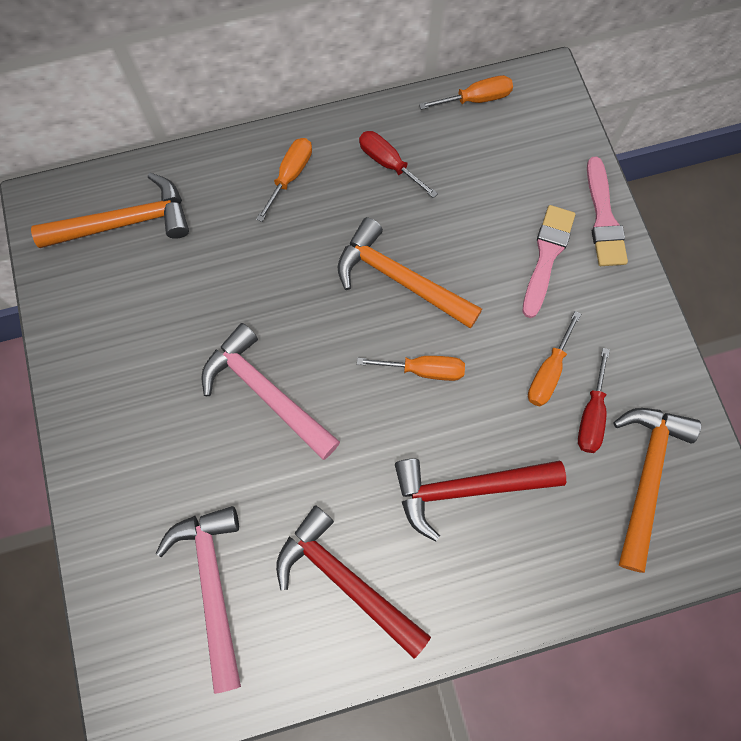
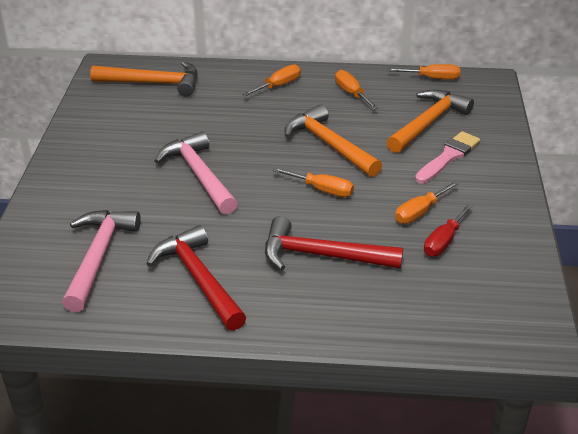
camera: 20 degrees right, 35 degrees down
red screwdriver [359,131,438,198] -> orange screwdriver [335,70,378,110]
pink brush [587,156,628,266] -> none
orange hammer [613,408,701,573] -> orange hammer moved to [387,89,474,153]

